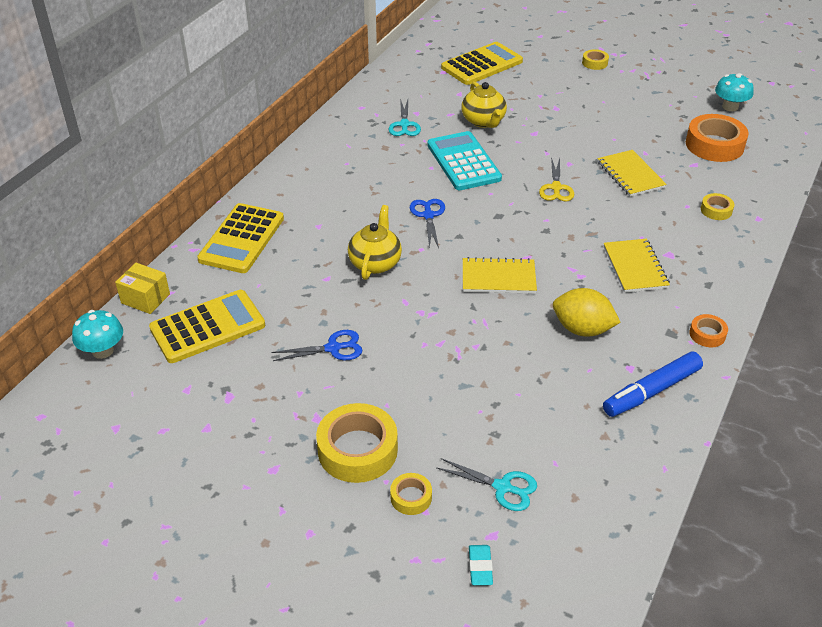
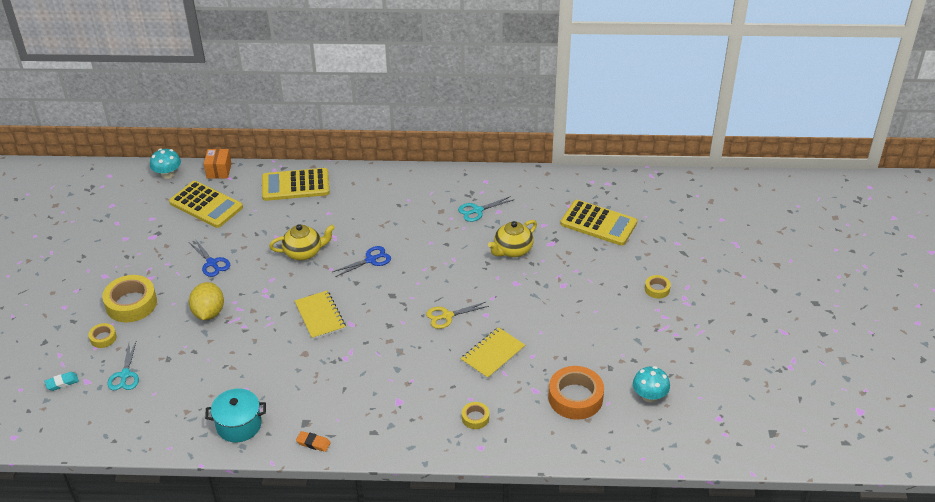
camera: 65 degrees right, 0 degrees up
yellow box [115,263,170,314] -> orange box [204,149,231,179]
turquoise calculator [427,131,502,190] -> none
yellow lemon [553,288,621,337] -> yellow lemon moved to [189,282,224,320]
blue marker [603,351,703,417] -> turquoise pot [205,389,266,442]
yellow notebook [604,239,670,293] -> none
orange tape [689,314,728,347] -> orange eraser [296,431,331,452]

